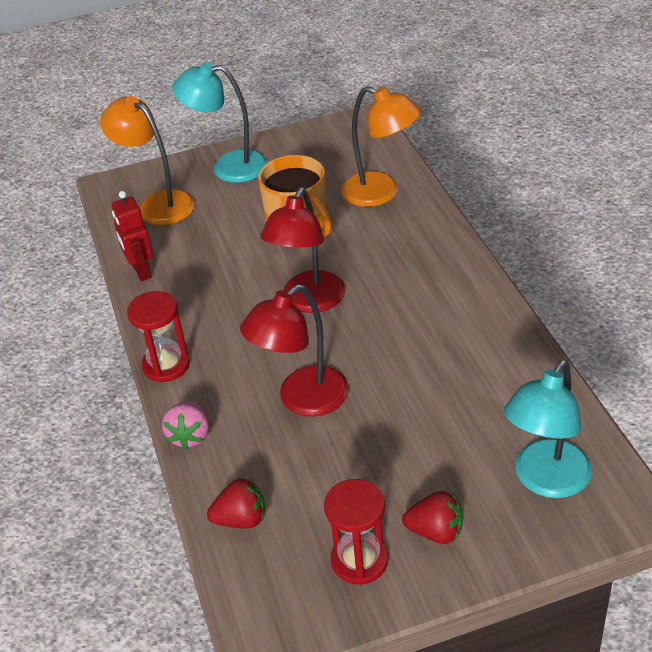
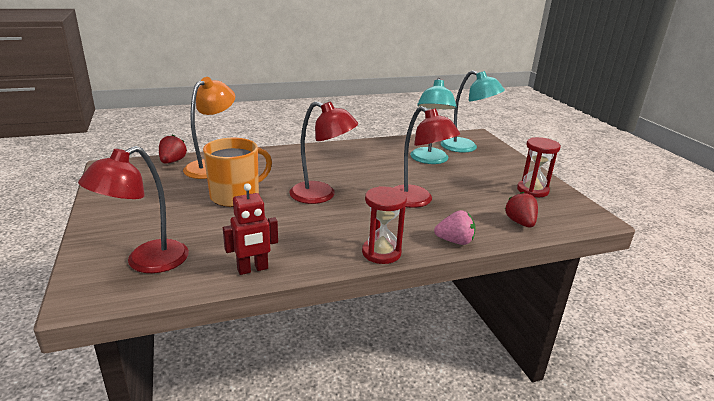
camera: 95 degrees left, 15 degrees down
orange lamp [100,96,195,225] -> red lamp [78,146,189,273]
turquoise lamp [172,62,268,183] -> turquoise lamp moved to [410,78,457,164]
red strawberry [402,491,463,544] -> red strawberry moved to [159,135,187,164]

